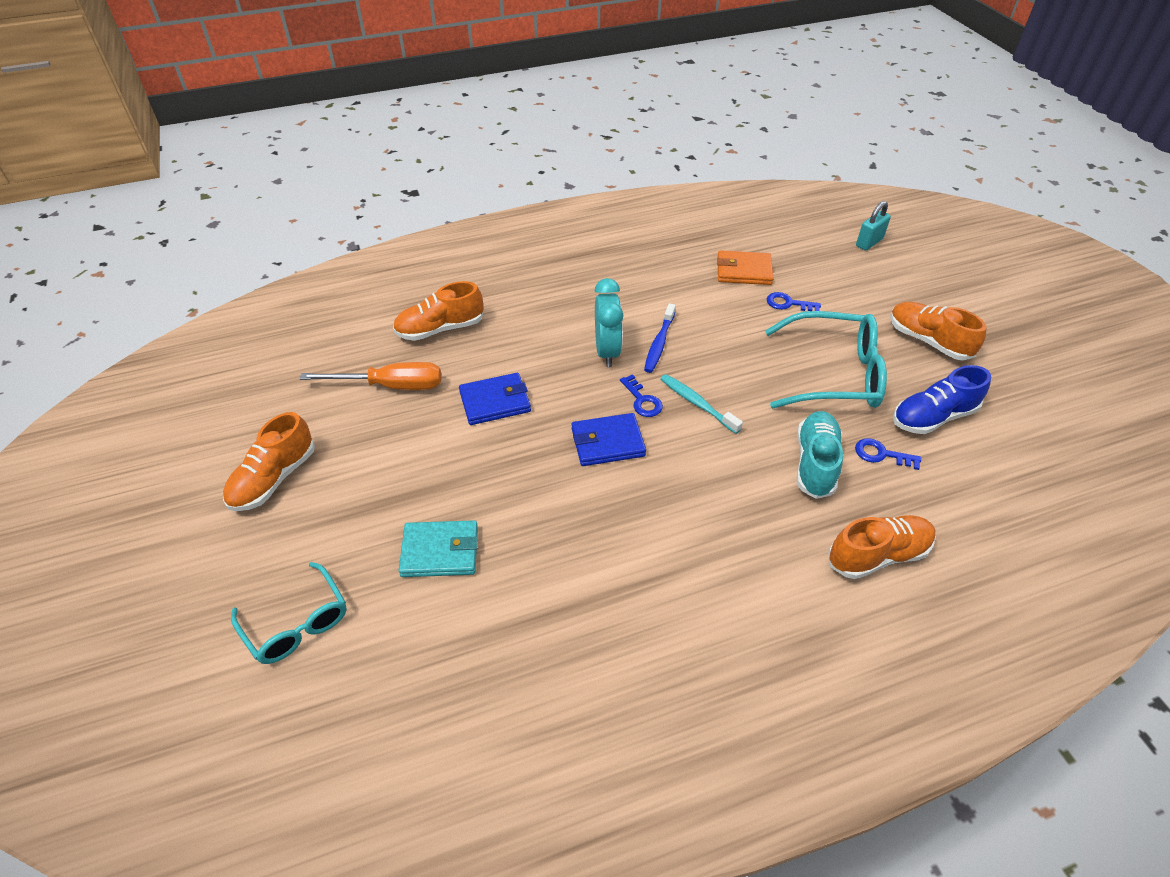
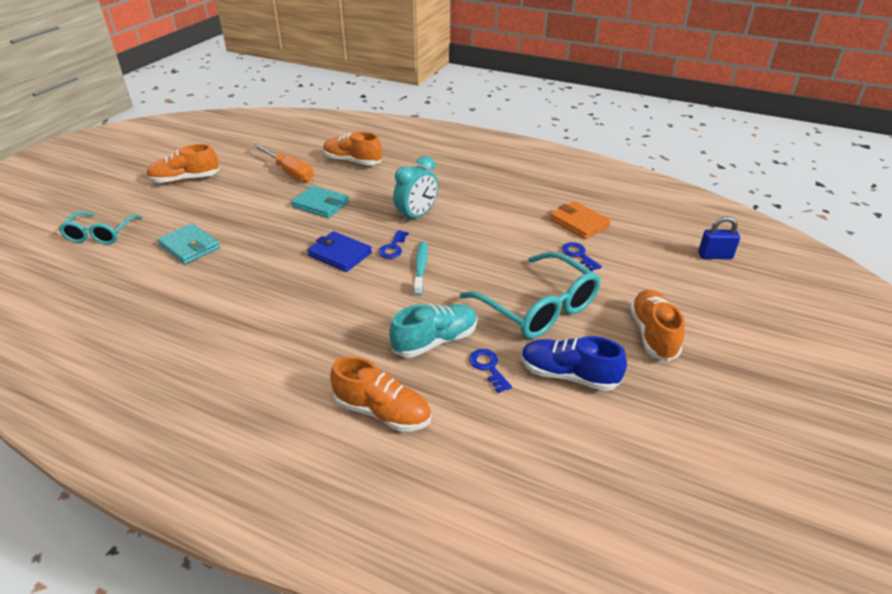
camera: 45 degrees right, 10 degrees down
blue wallet [459,373,531,425] -> turquoise wallet [291,186,349,218]
blue toothbrush [644,304,676,373] -> none
turquoise padlock [856,201,891,250] -> blue padlock [698,216,740,259]

